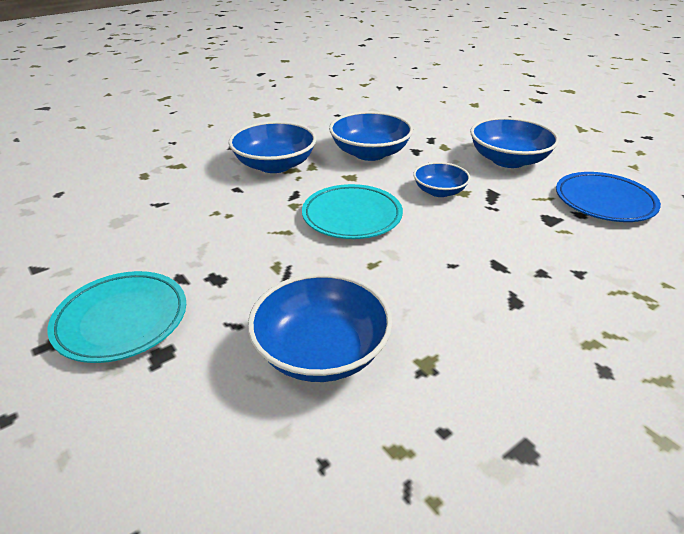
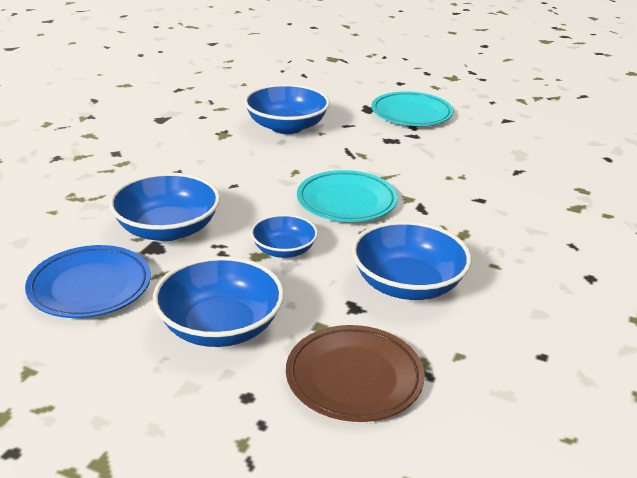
camera: 150 degrees right, 5 degrees down
blue bowl [228,121,317,173] -> blue bowl moved to [109,172,220,241]
none -> brown plate [286,325,425,422]

